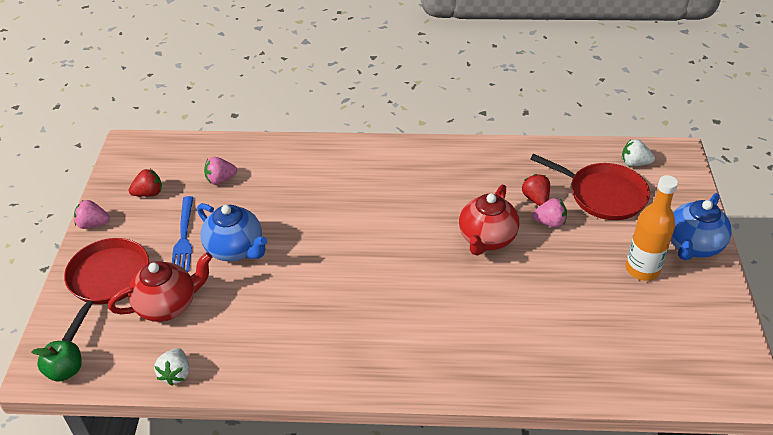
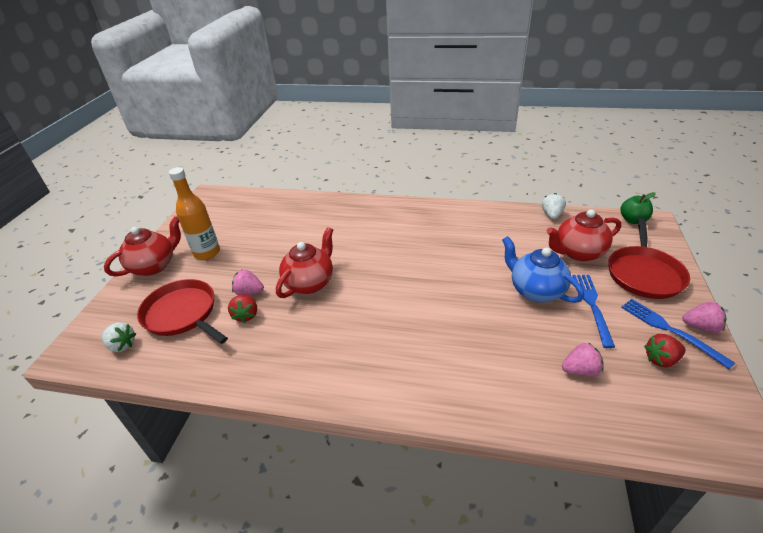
camera: 170 degrees left, 5 degrees down
blue teapot [671,193,732,260] -> red teapot [104,216,181,277]
none -> blue fork [621,299,735,369]

